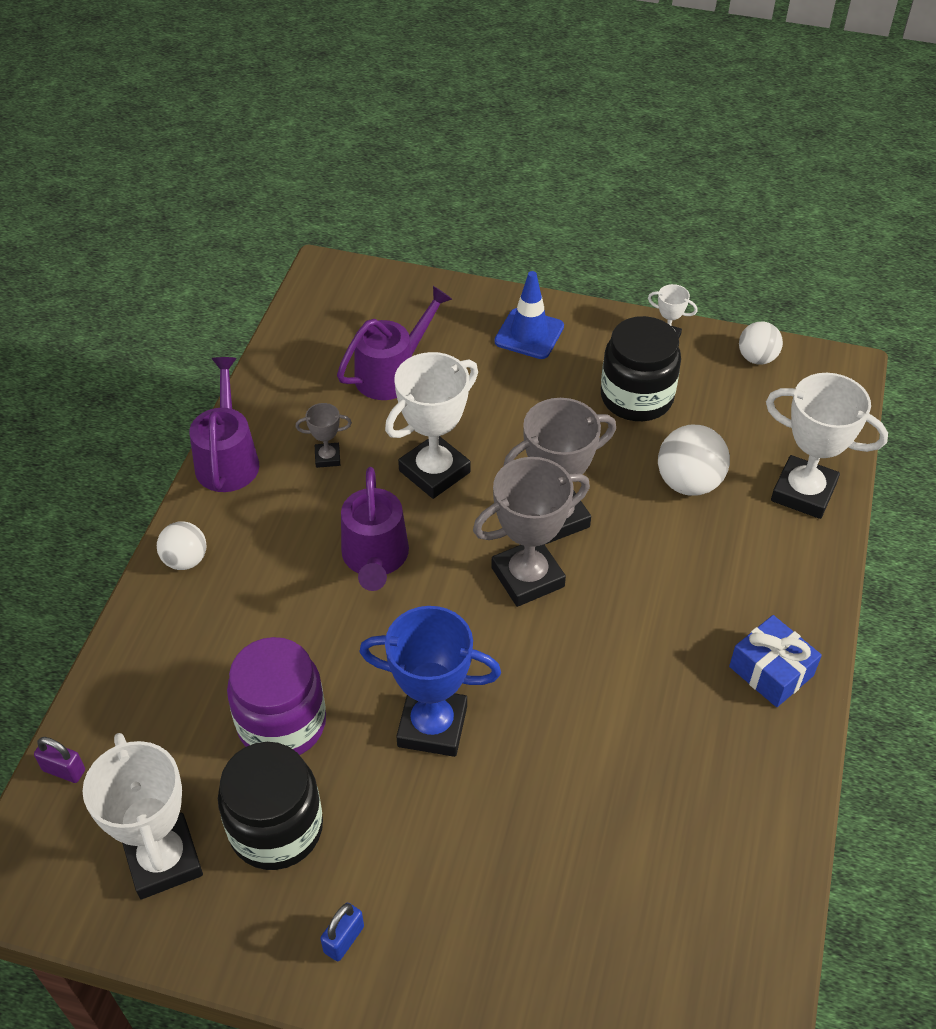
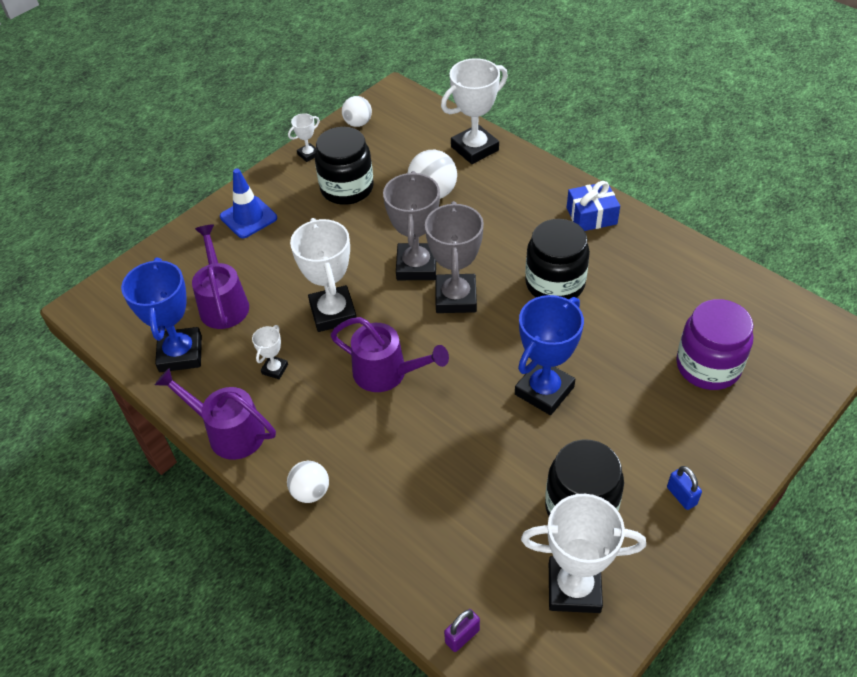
camera: 60 degrees left, 0 degrees up
purple jar [227,637,326,755] -> purple jar moved to [676,299,754,390]
grey trophy [295,403,352,468] -> white trophy [252,325,288,379]
none -> blue trophy [121,257,202,372]
none -> black jar [525,219,590,299]

